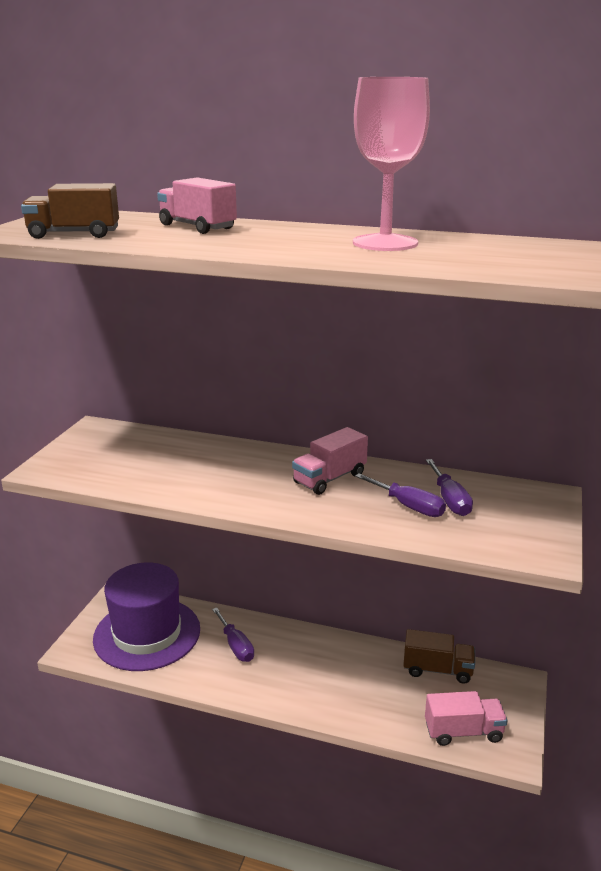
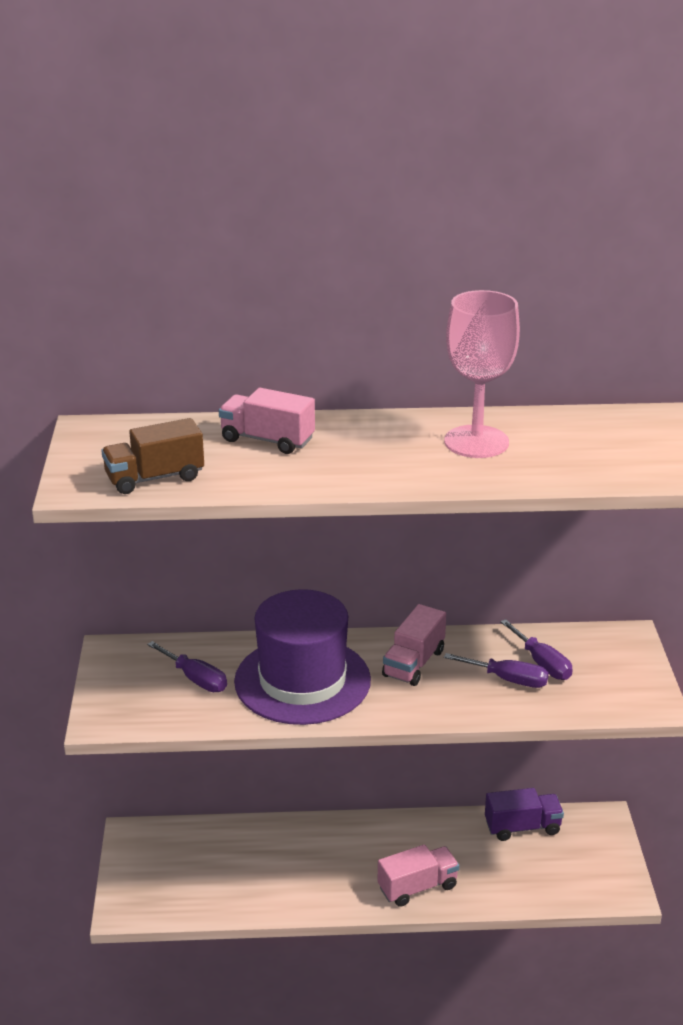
camera: 20 degrees left, 5 degrees up
purple hat [93,562,200,671] -> purple hat moved to [234,589,371,725]
purple screwdriver [212,608,254,662] -> purple screwdriver moved to [147,641,227,692]
brown truck [403,629,475,684] -> purple truck [485,788,564,841]
pink truck [425,691,508,746] -> pink truck moved to [378,844,459,907]

